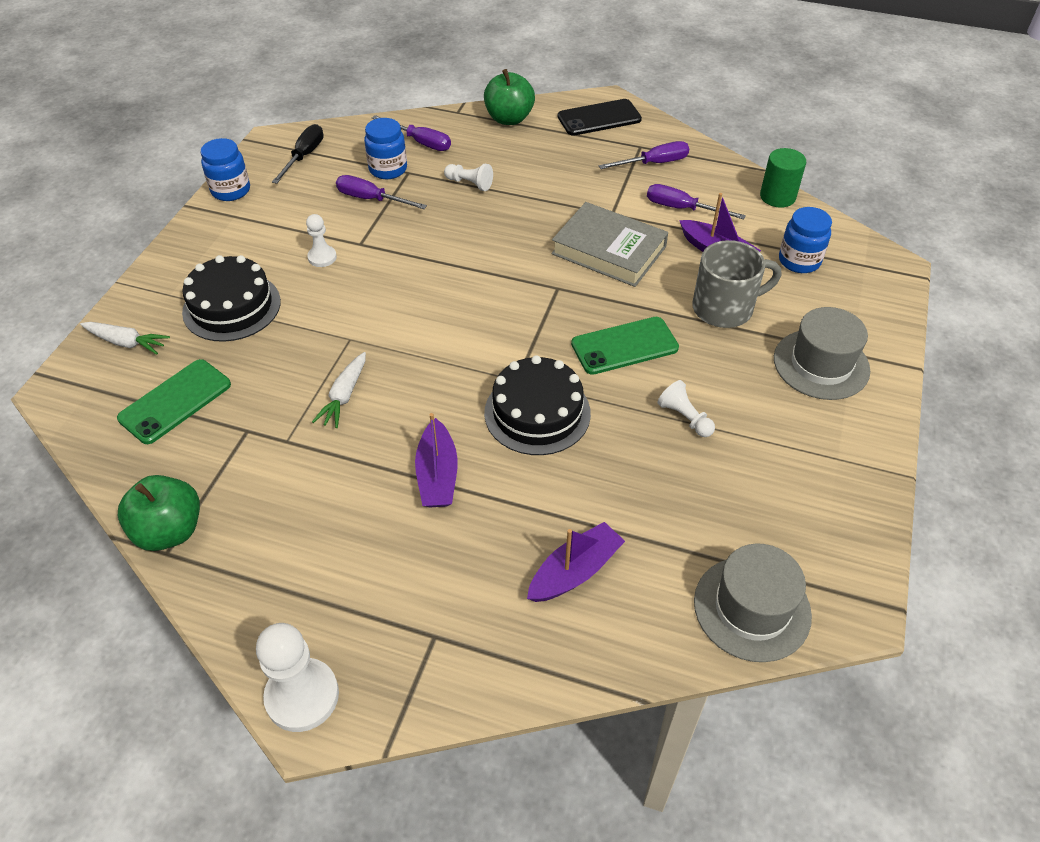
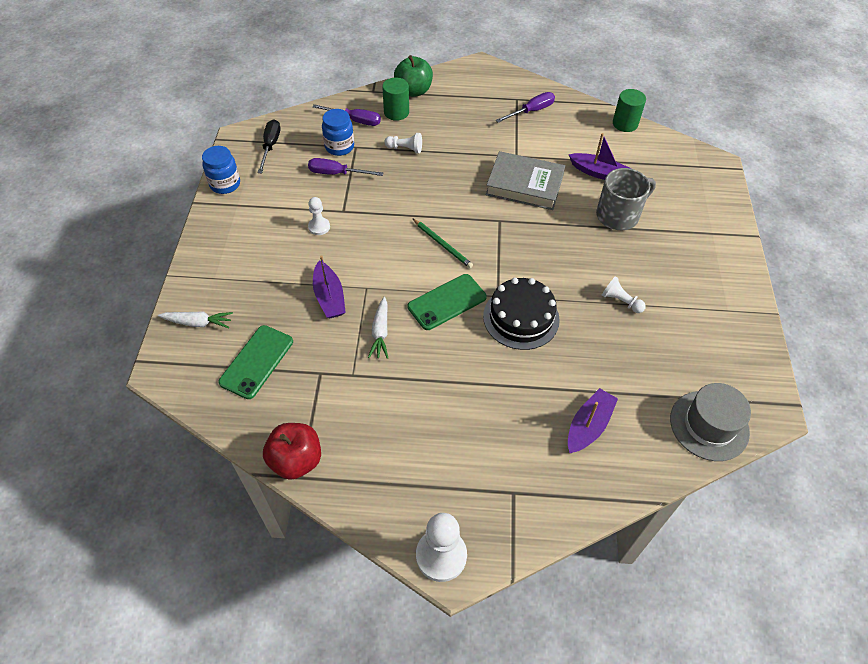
camera: 15 degrees left, 5 degrees up
green apple [118,475,200,551] -> red apple [263,423,321,480]
black cake [182,255,281,342] -> none
purple boat [415,413,458,507] -> purple boat moved to [313,255,346,318]
black phone [558,99,642,136] -> none
green phone [571,317,679,375] -> green phone moved to [408,274,487,330]
purple screwdriver [647,184,746,219] -> none
grey hat [774,307,870,400] -> none
blue jar [779,207,832,273] -> none
none -> green cylinder [382,77,409,121]
none -> green pencil [412,218,473,268]

